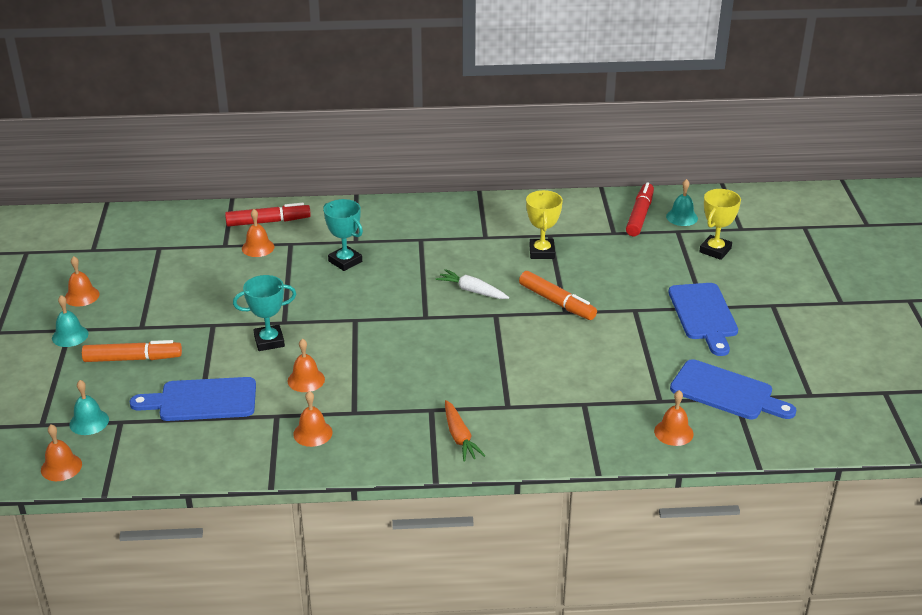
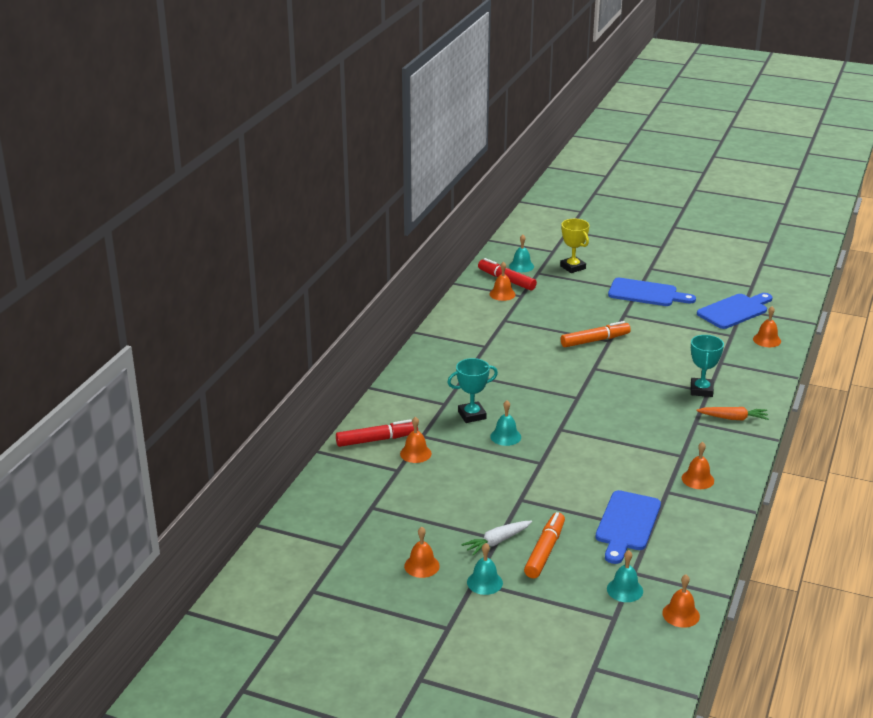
camera: 65 degrees left, 5 degrees down
red marker [225,203,311,227] -> red marker turned 60 degrees clockwise [336,419,418,447]
turquoise trophy [233,275,296,351] -> turquoise trophy moved to [691,335,724,397]
orange bell [288,338,325,392] -> orange bell moved to [490,261,516,301]
white carrot [436,269,509,299] -> white carrot moved to [462,521,532,556]
yellow trophy [526,190,563,259] -> none
none -> turquoise bell [490,400,521,446]

